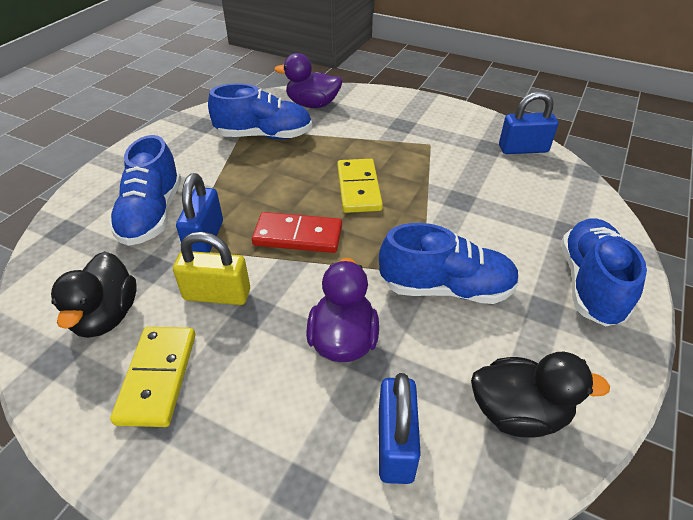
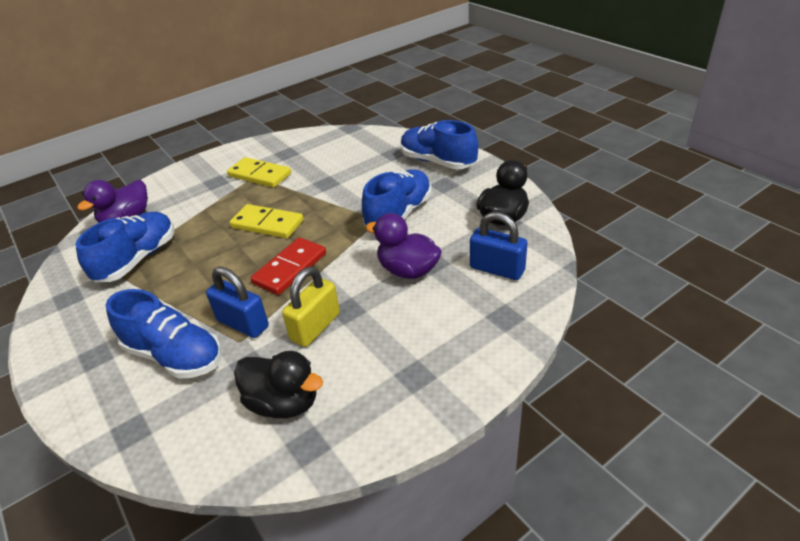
camera: 60 degrees left, 5 degrees down
yellow domino [110,327,195,427] -> yellow domino moved to [227,157,291,188]
blue padlock [499,91,558,154] -> none

